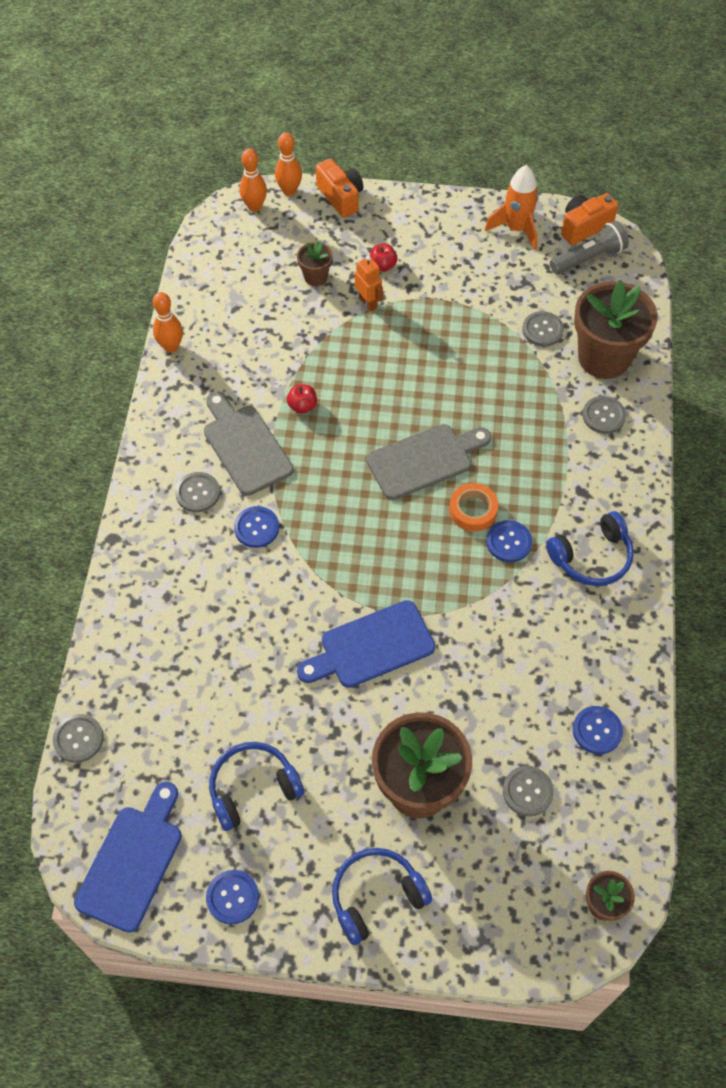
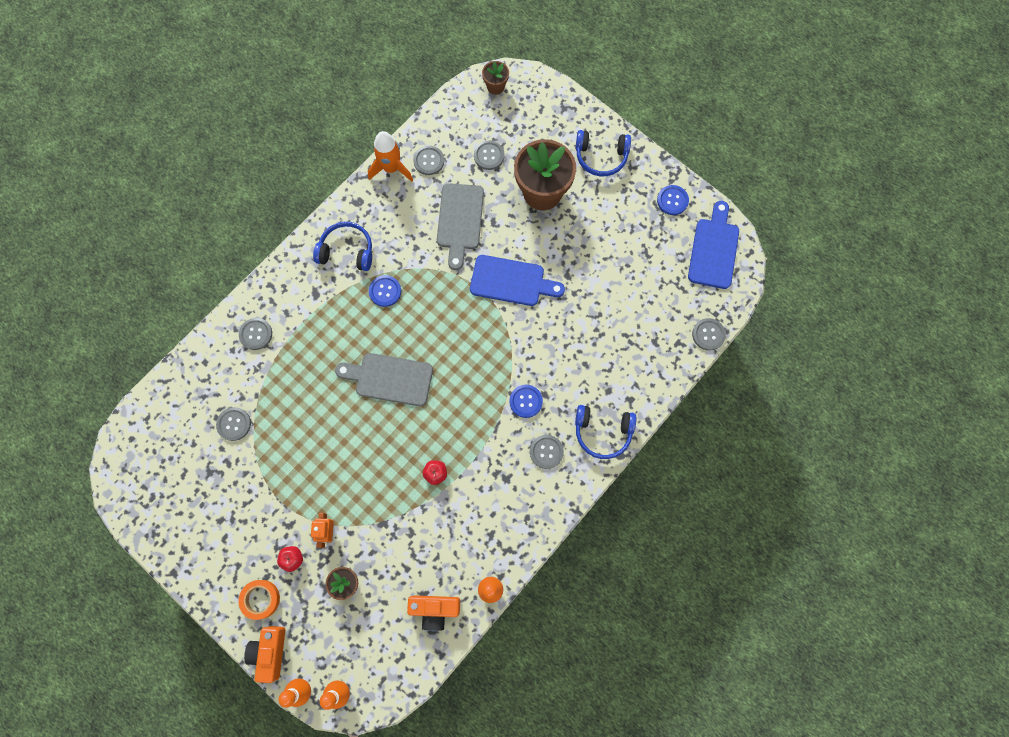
camera: 145 degrees left, 15 degrees up
blue cutting board [74,781,182,933] -> blue cutting board turned 135 degrees clockwise [688,201,739,289]
grey cutting board [204,391,293,496] -> grey cutting board moved to [437,183,484,270]
blue headphones [209,742,304,831] -> blue headphones moved to [575,405,636,459]
orange tape [449,483,498,531] -> orange tape moved to [238,580,280,620]
orange rocket [485,165,539,250] -> orange rocket moved to [368,131,413,182]
grey flashlight [550,221,629,274] -> none
orange camera [561,193,618,245] -> orange camera moved to [407,595,460,631]
blue button [573,706,623,754] -> grey button [413,146,444,175]
brown flower pot [574,280,658,379] -> none

